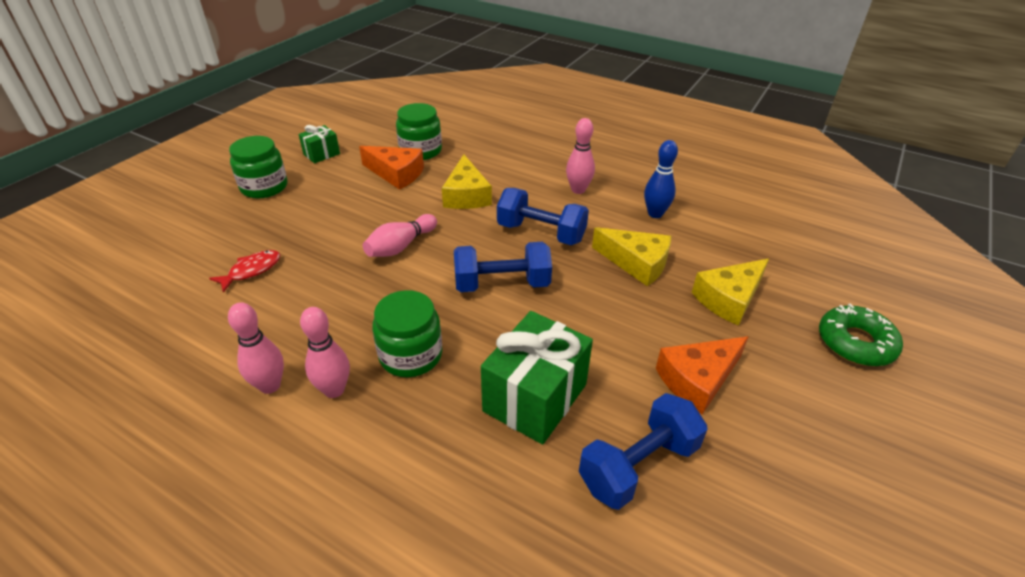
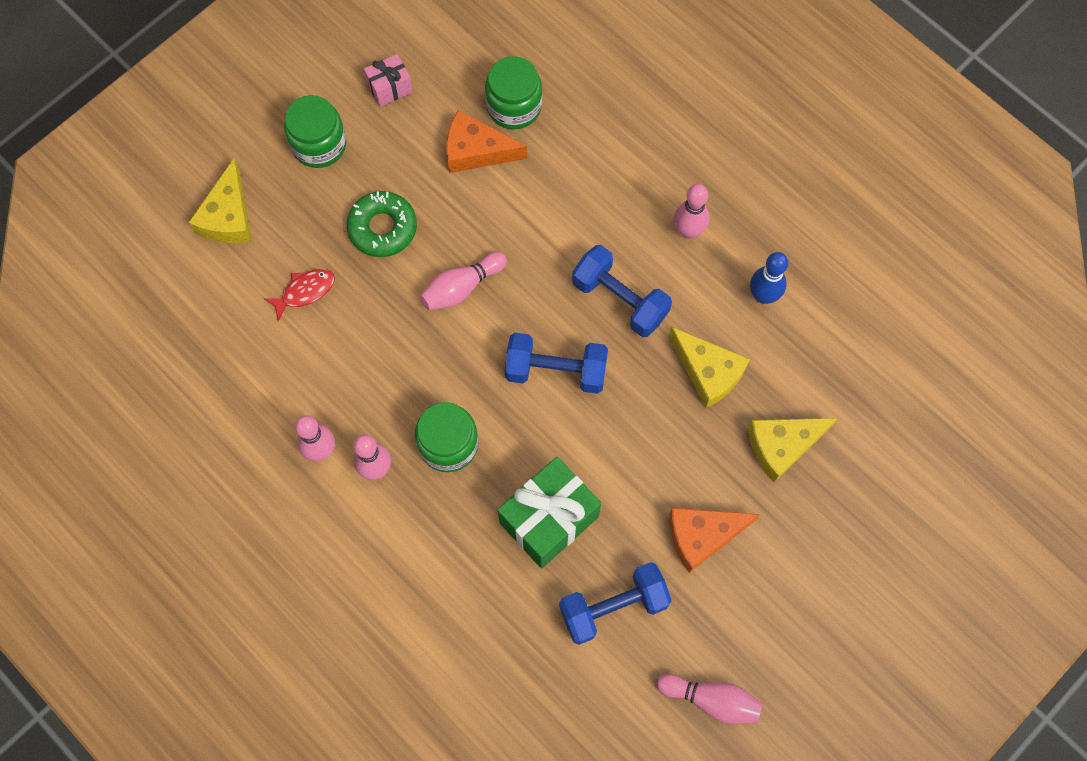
camera: 15 degrees right, 30 degrees up
green gift [298,125,340,163] -> pink gift [364,54,413,107]
orange cheese [359,146,424,190] -> orange cheese turned 150 degrees clockwise [446,110,527,173]
yellow cheese [442,154,492,209] -> yellow cheese moved to [188,159,252,243]
green donut [819,304,903,366] -> green donut moved to [346,191,417,257]
none -> pink bowling pin [656,673,763,724]

